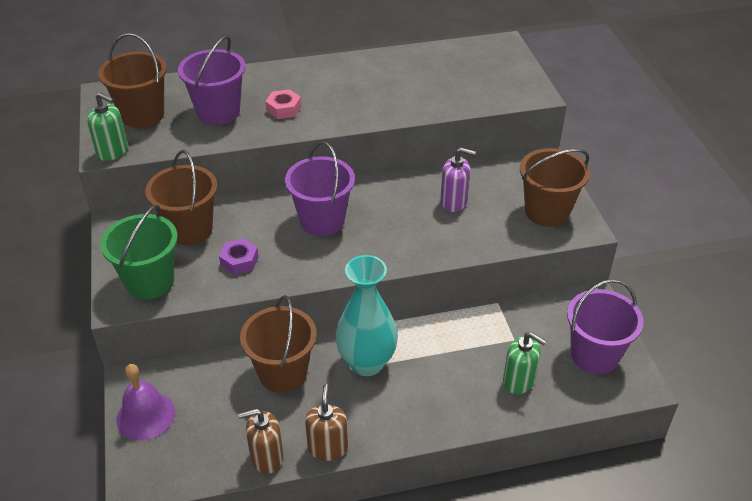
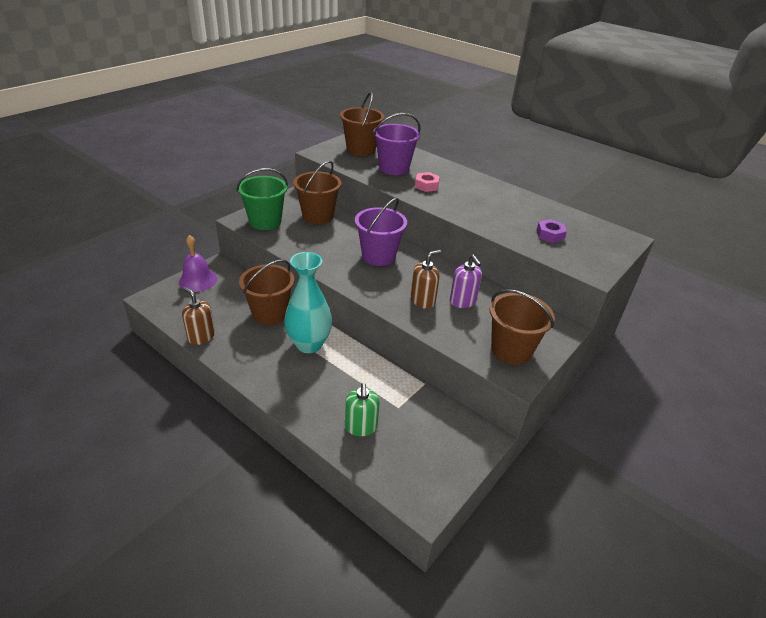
camera: 50 degrees right, 5 degrees down
green soap dispenser [87,93,128,161] -> none
purple nut [219,238,259,275] -> purple nut moved to [536,219,567,243]
brown soap dispenser [305,384,348,461] -> brown soap dispenser moved to [410,250,441,309]
purple bucket [567,279,644,374] -> none

